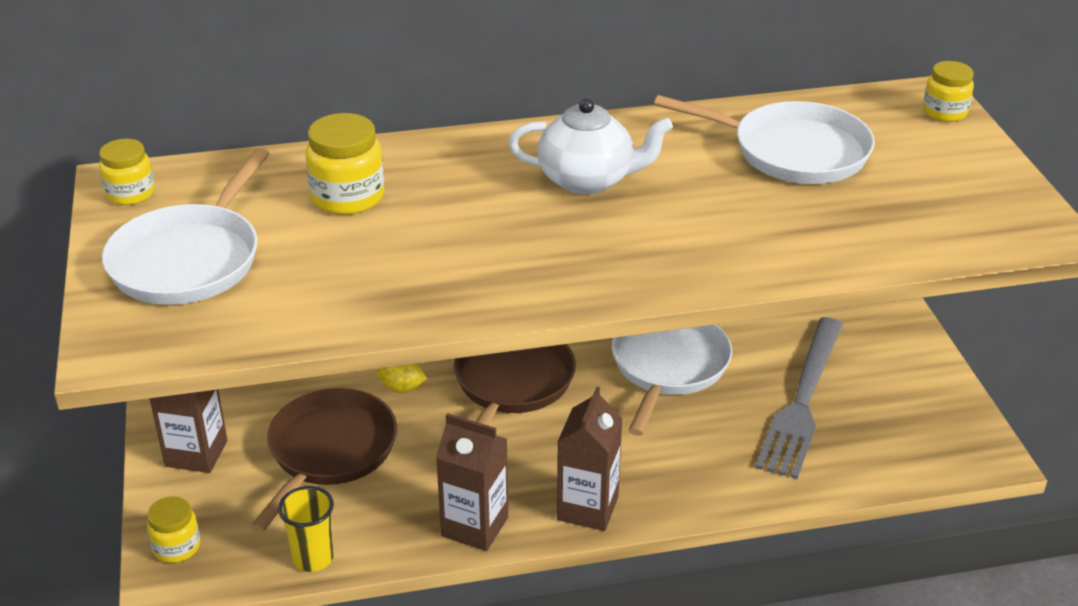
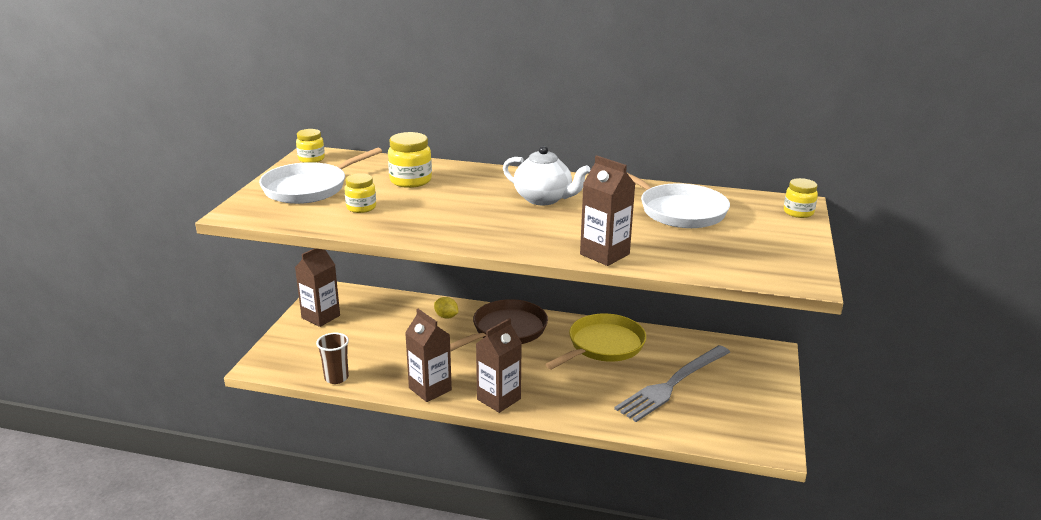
camera: 25 degrees right, 10 degrees down
yellow jar [147,497,200,563] -> yellow jar moved to [344,173,376,213]
brown pan [250,388,397,533] -> none
yellow cup [278,486,334,572] -> brown cup [316,333,349,384]
white pan [611,325,732,436] -> yellow pan [545,314,646,369]
none -> brown carton [580,155,635,266]

